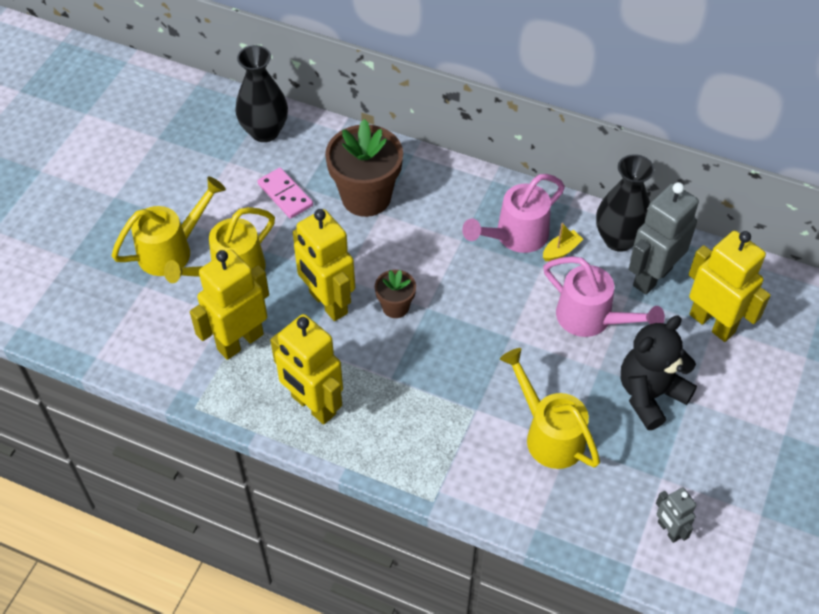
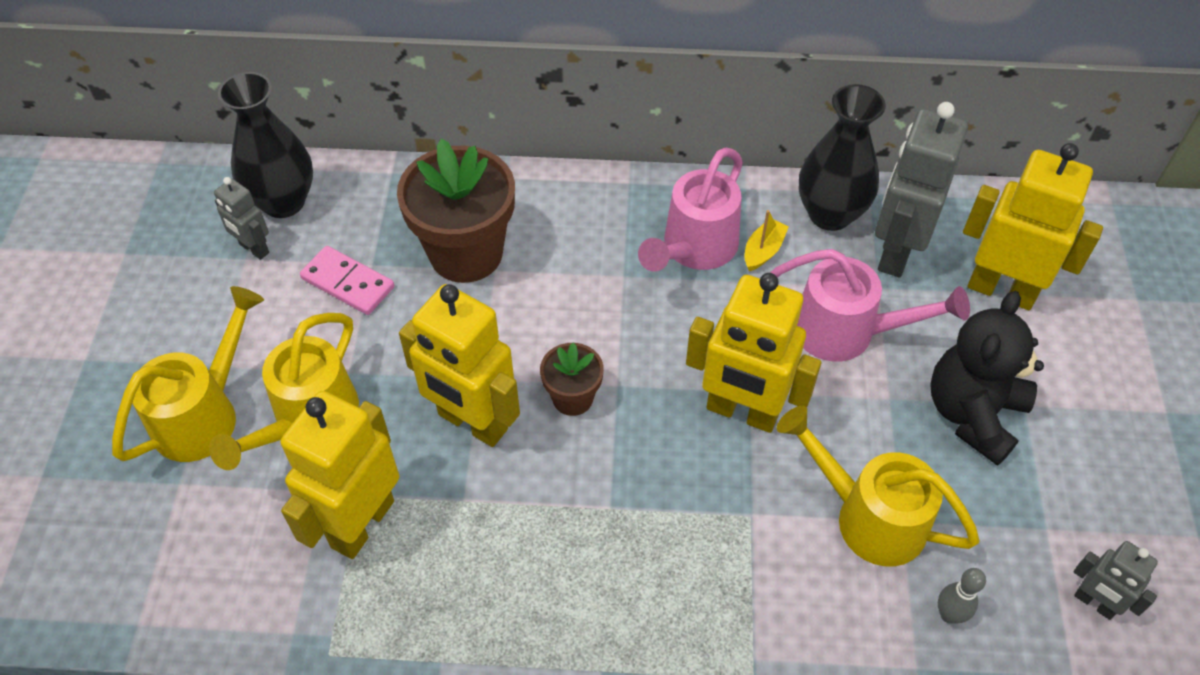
camera: 20 degrees left, 0 degrees up
yellow robot [270,314,343,425] -> yellow robot moved to [686,273,821,433]
none -> grey robot [214,177,269,260]
none -> grey bowling pin [938,568,986,624]

